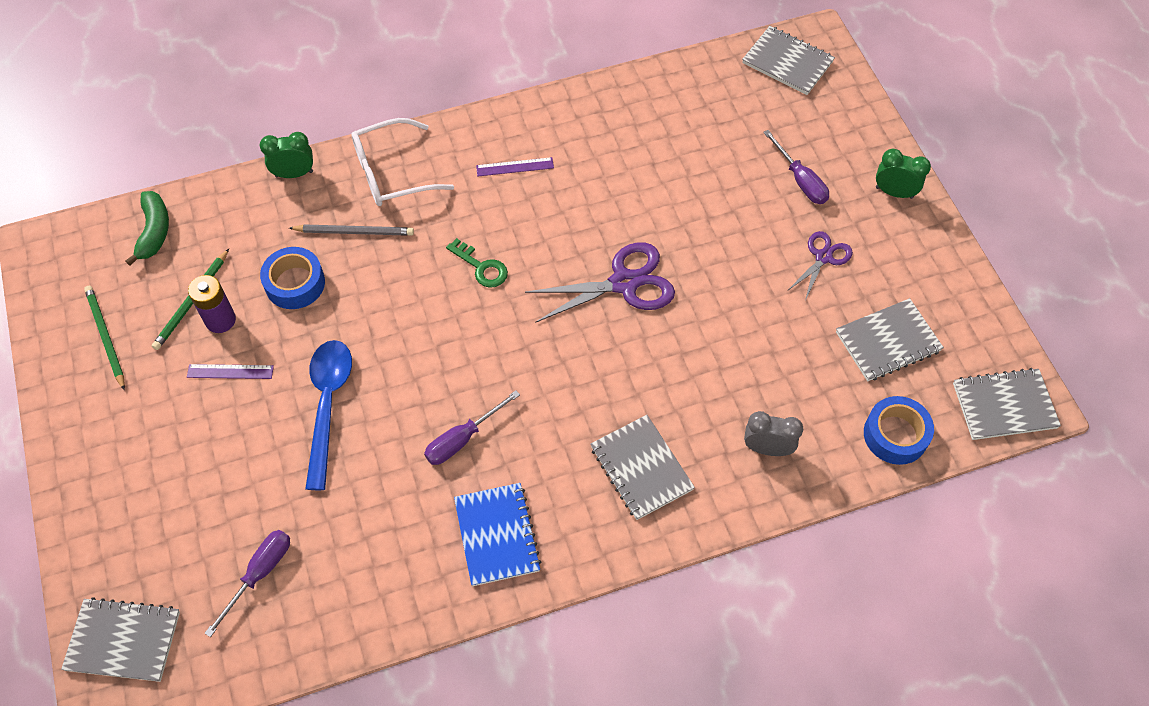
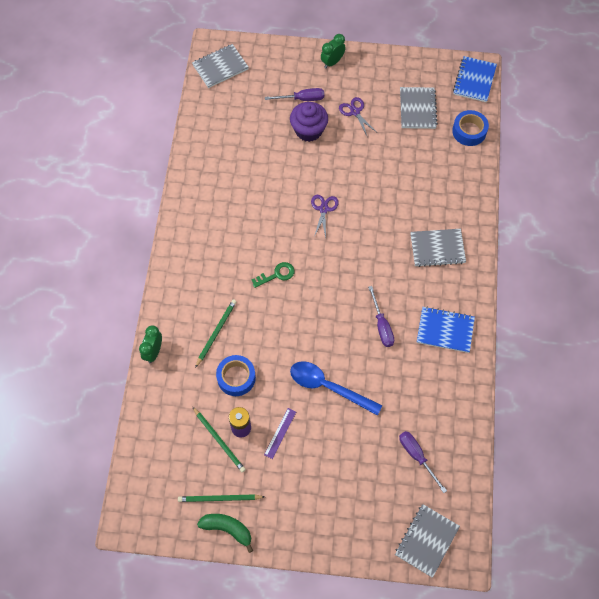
camera: 65 degrees left, 5 degrees up
green banana [125,191,169,266] -> green banana moved to [197,514,253,553]
grey pencil [289,224,414,236] -> green pencil [195,299,237,368]
white glasses [351,118,454,206] -> none
purple ruler [476,157,554,176] -> none
purple scissors [525,242,675,323] -> purple scissors [311,195,339,237], size x0.58
grey clock [744,411,803,456] -> none
grey notebook [953,368,1061,440] -> blue notebook [453,56,497,102]
none -> purple cupcake [290,102,328,142]

